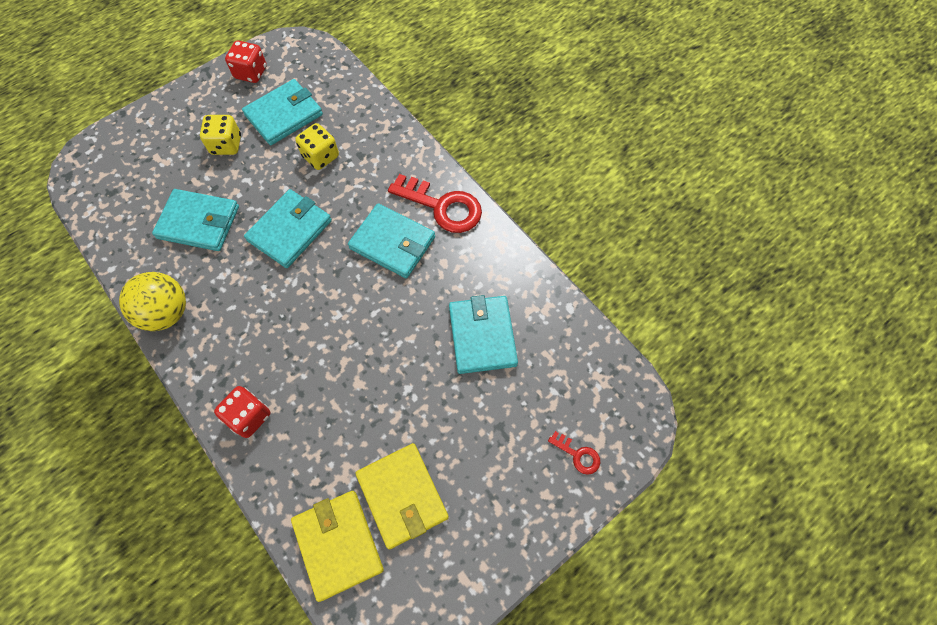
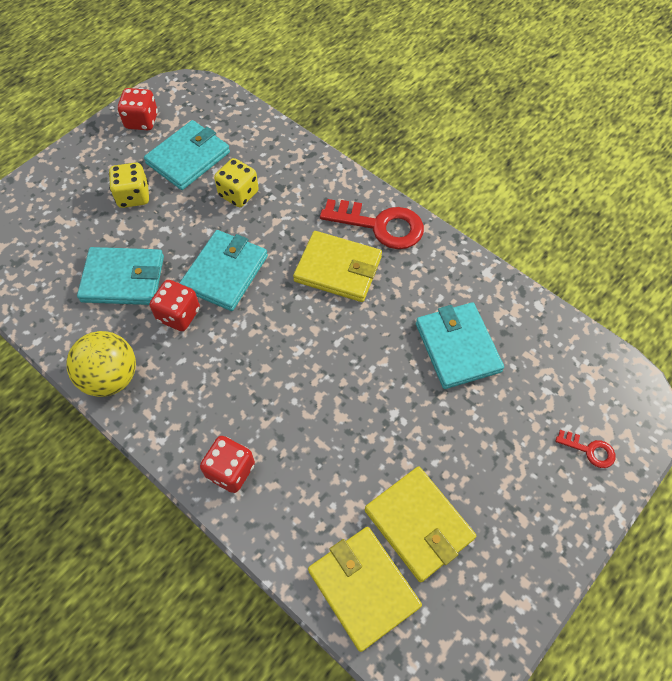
camera: 10 degrees left, 5 degrees down
turquoise wallet [348,203,435,278] -> yellow wallet [293,231,382,302]
none -> red dice [149,280,200,331]

